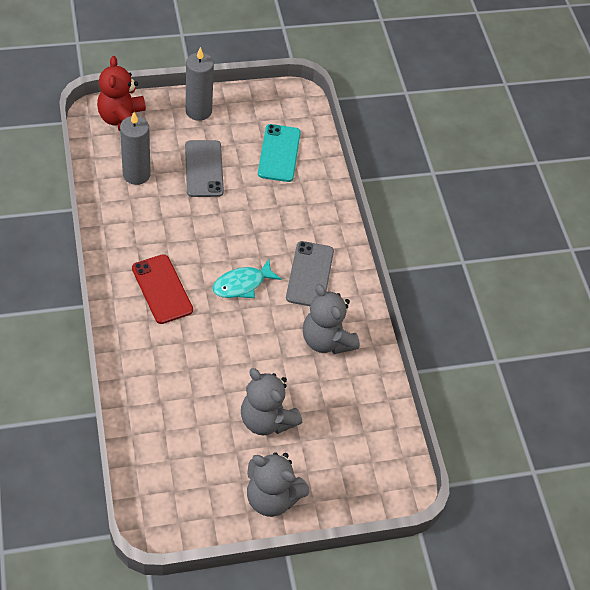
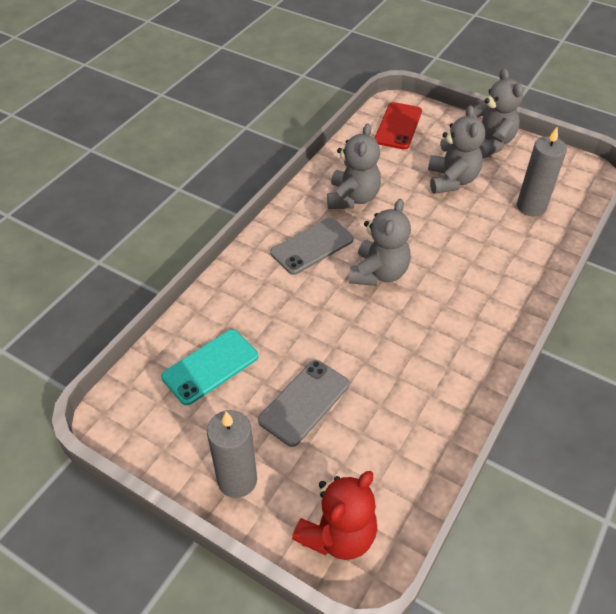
camera: 130 degrees left, 5 degrees down
grey candle [120,112,151,185] -> grey candle moved to [517,127,567,217]
red phone [132,254,193,324] -> red phone moved to [374,102,422,150]
turquoise fish [212,259,282,298] -> grey teddy bear [349,199,411,286]

